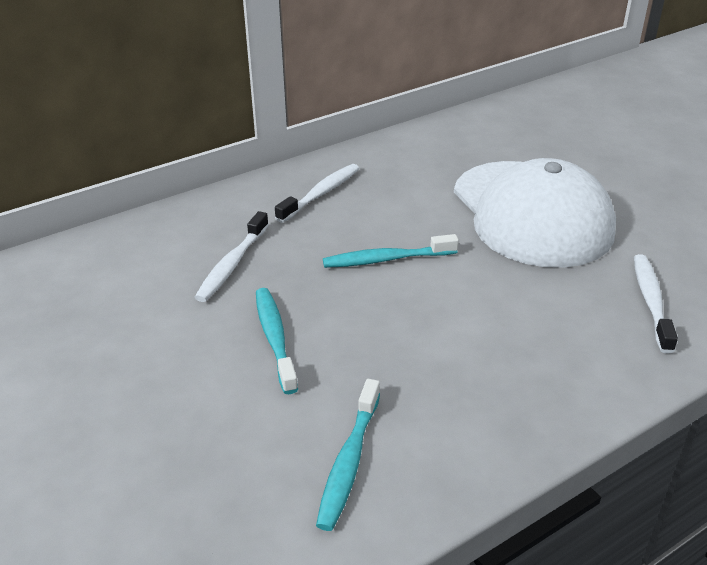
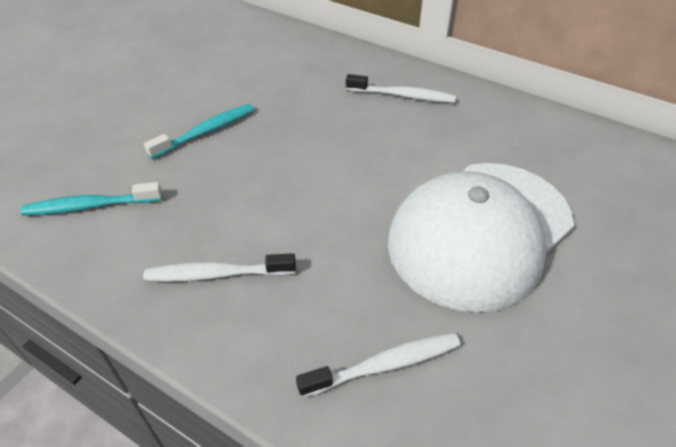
camera: 65 degrees right, 10 degrees up
white toothbrush [194,211,269,302] -> white toothbrush moved to [143,253,296,282]
turquoise toothbrush [323,234,459,268] -> none

